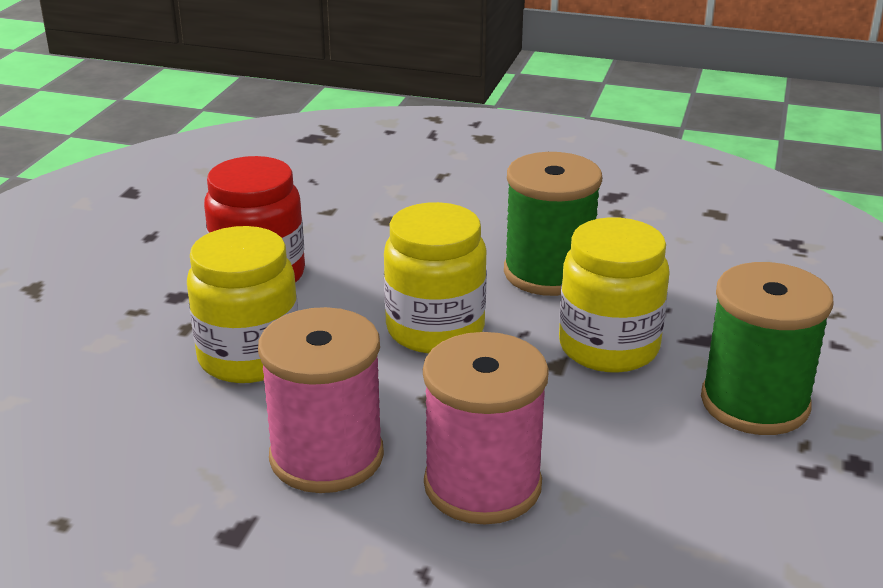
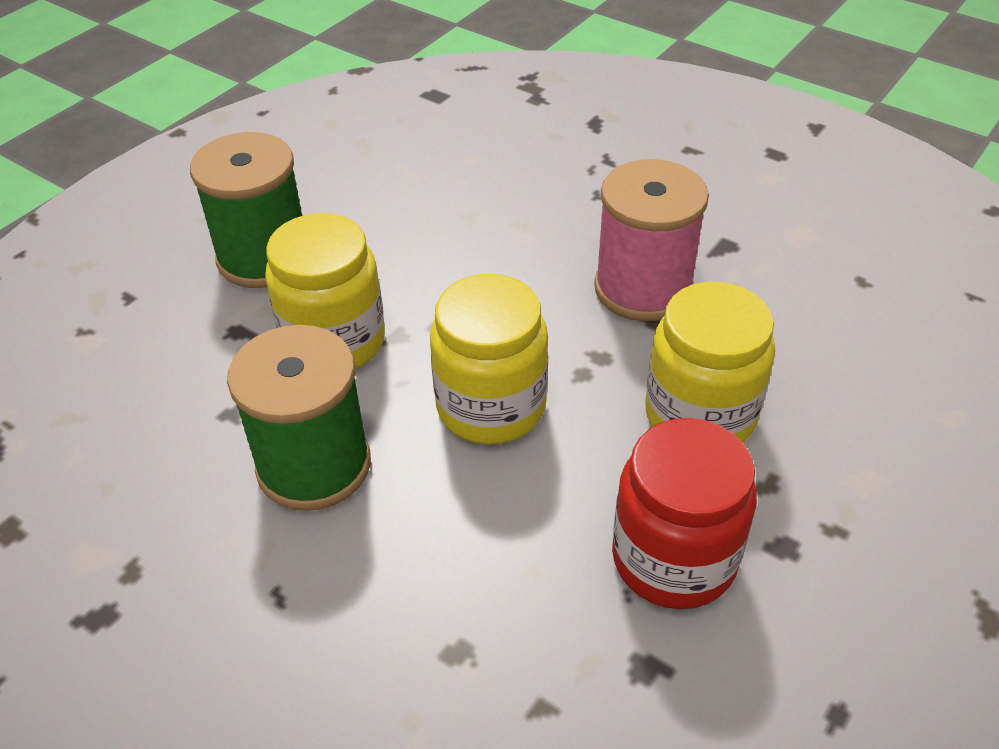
camera: 160 degrees left, 15 degrees up
pink spool [423,332,549,525] -> none

